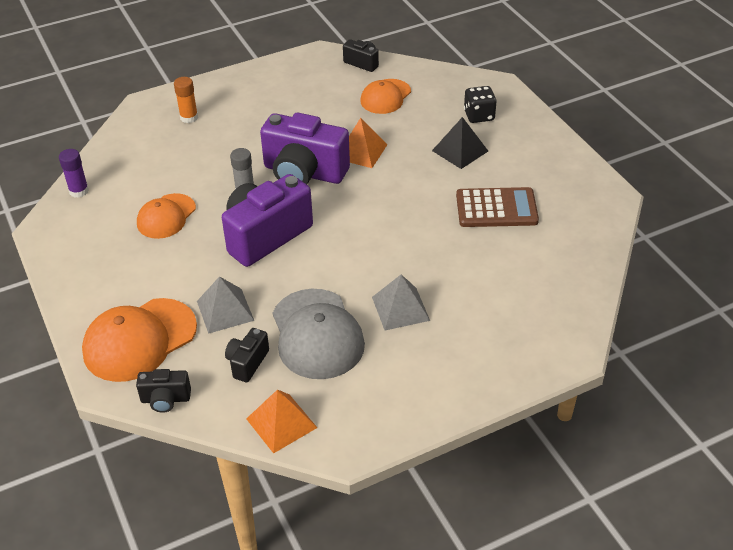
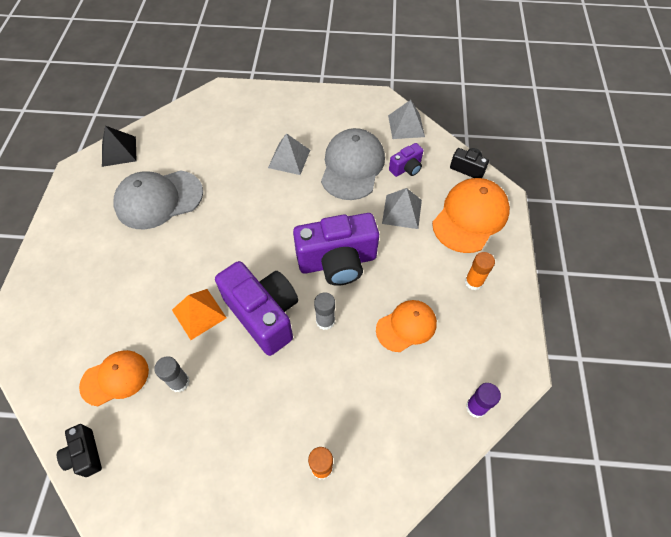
camera: 150 degrees left, 15 degrees up
orange cap [82,298,197,382] -> orange cap turned 45 degrees counterclockwise [432,178,510,253]
black camera [225,328,269,382] -> purple camera [389,143,423,177]
orange pyramid [246,389,317,454] -> grey pyramid [388,100,425,139]
black pyramid [432,117,488,169] -> black pyramid moved to [102,126,137,167]
brown calculator [456,187,539,227] -> grey cap [113,170,203,229]
black dice [464,86,497,123] -> none
none -> grey glue stick [154,356,190,392]
none -> orange glue stick [465,252,495,290]

